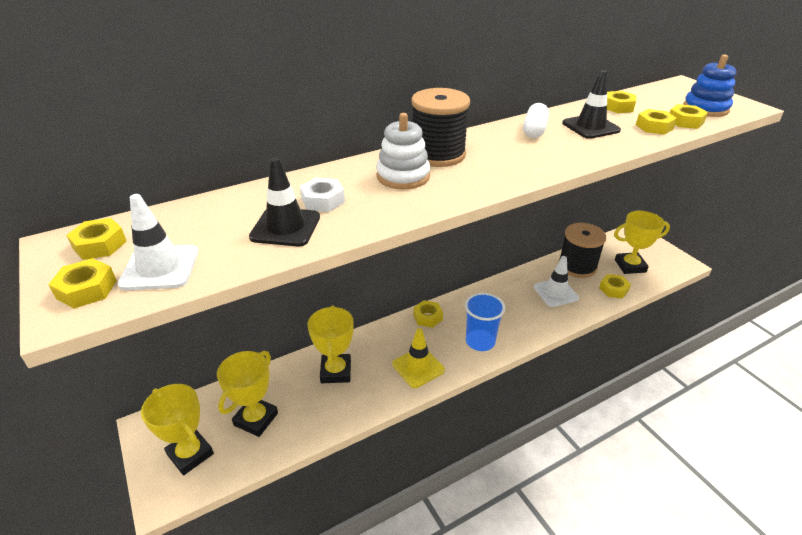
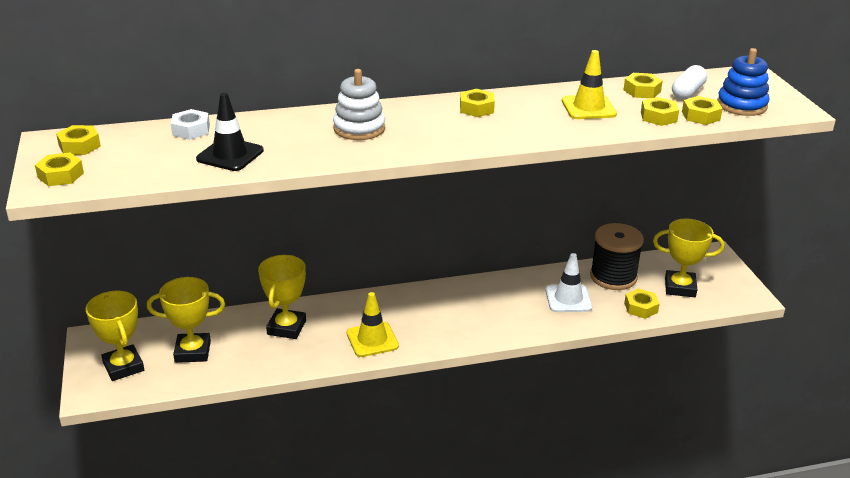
camera: 15 degrees right, 5 degrees down
white traffic cone [118,194,198,290] -> none
yellow trophy [217,351,278,437] -> yellow trophy turned 45 degrees clockwise [147,277,225,363]
white nut [300,178,345,212] -> white nut moved to [171,109,210,140]
black spool [411,88,470,167] -> none
yellow nut [413,300,443,328] -> yellow nut moved to [460,89,495,117]
blue cup [465,293,505,351] -> none
white capsule [523,103,549,138] -> white capsule moved to [672,65,707,100]
black traffic cone [562,70,621,139] -> yellow traffic cone [562,50,617,119]

